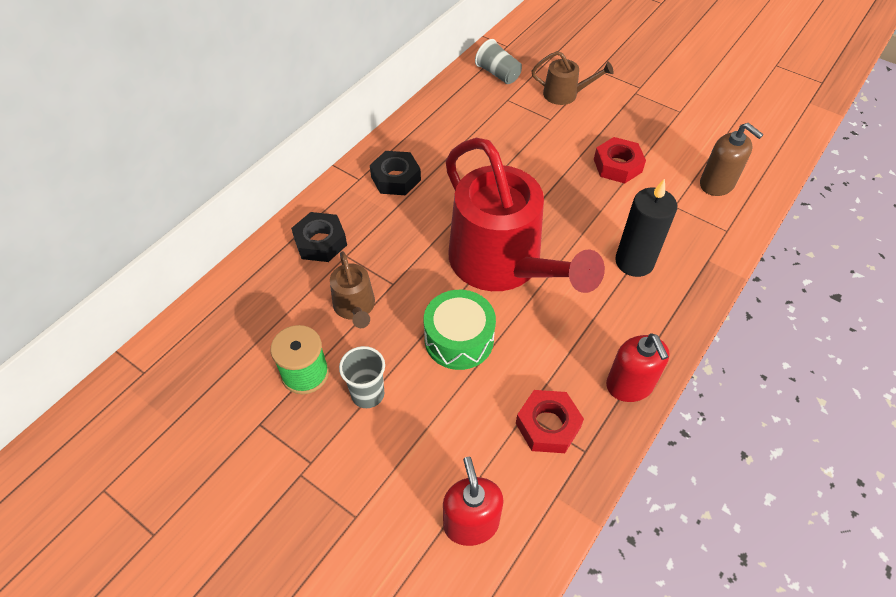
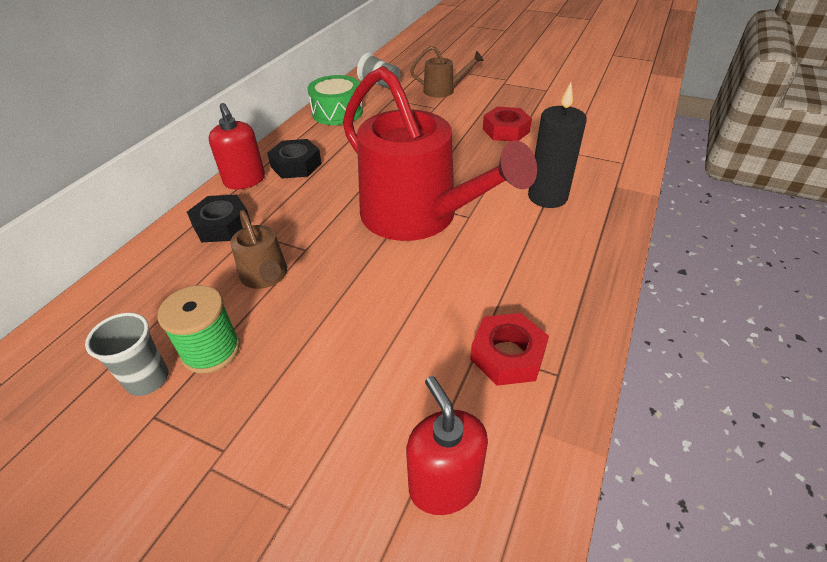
camera: 10 degrees left, 10 degrees down
grey cup [339,346,385,408] -> grey cup moved to [85,313,168,396]
green drum [424,290,496,370] -> green drum moved to [308,75,363,125]
red soap dispenser [606,334,670,402] -> red soap dispenser moved to [208,103,265,189]
brown soap dispenser [700,123,763,196] -> none

